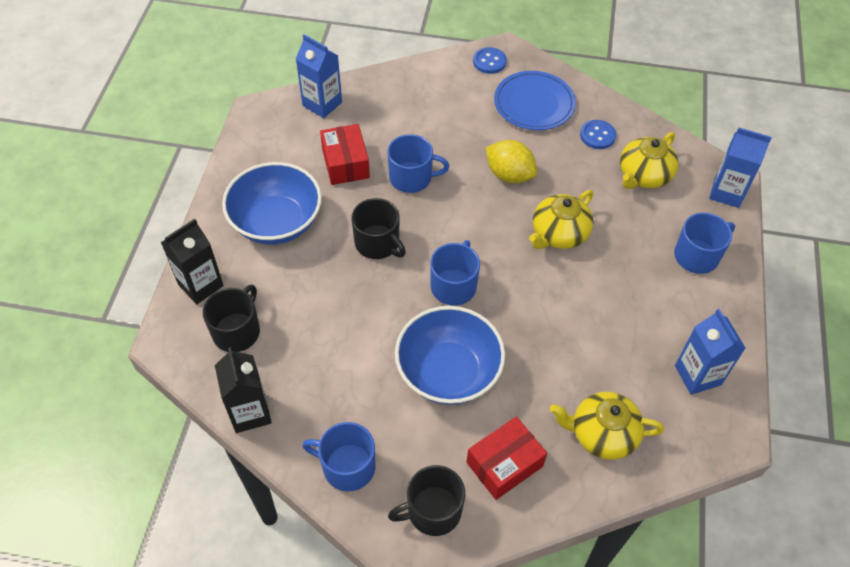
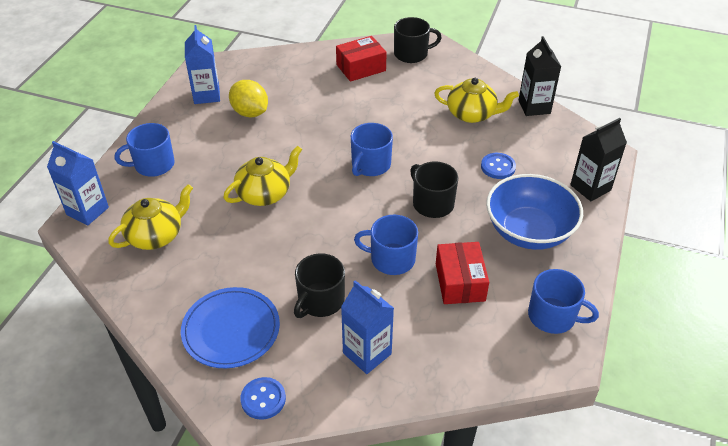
camera: 170 degrees left, 10 degrees down
black mug [203,285,260,352] -> black mug moved to [294,253,345,318]
blue carton [296,34,342,118] -> blue carton moved to [341,280,394,374]
blue mug [302,422,376,491] -> blue mug moved to [528,269,599,334]
blue bowl [395,306,505,405] -> none
yellow lemon [486,140,537,183] -> yellow lemon moved to [229,80,268,117]
yellow teapot [550,392,664,460] -> yellow teapot moved to [434,78,519,123]
blue button [580,120,616,149] -> blue button moved to [481,153,516,179]

